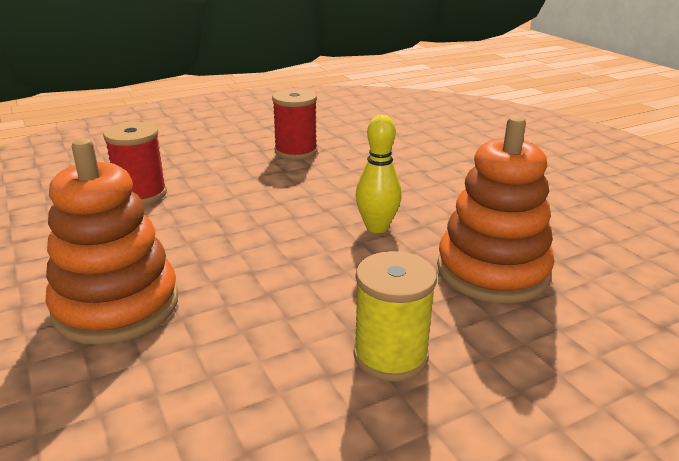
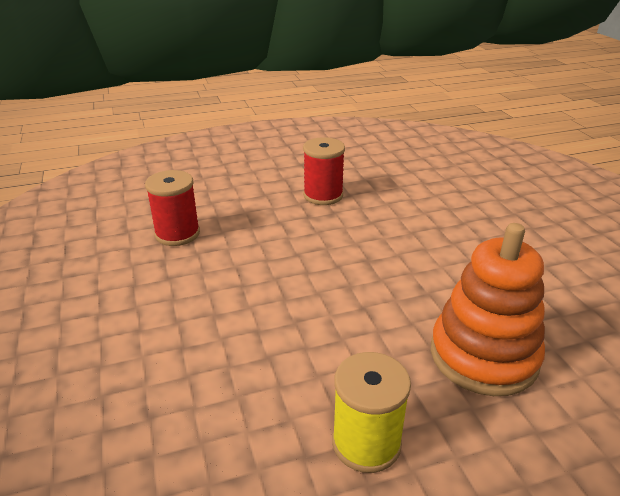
camera: 10 degrees right, 5 degrees up
orange stacking toy [45,138,178,345] -> none
yellow bowling pin [356,115,402,233] -> none

